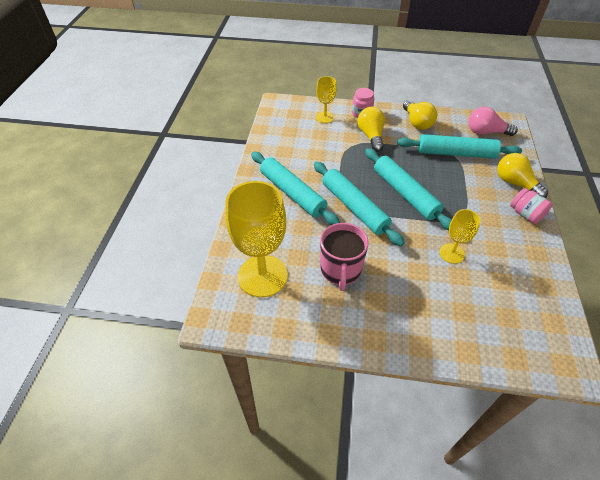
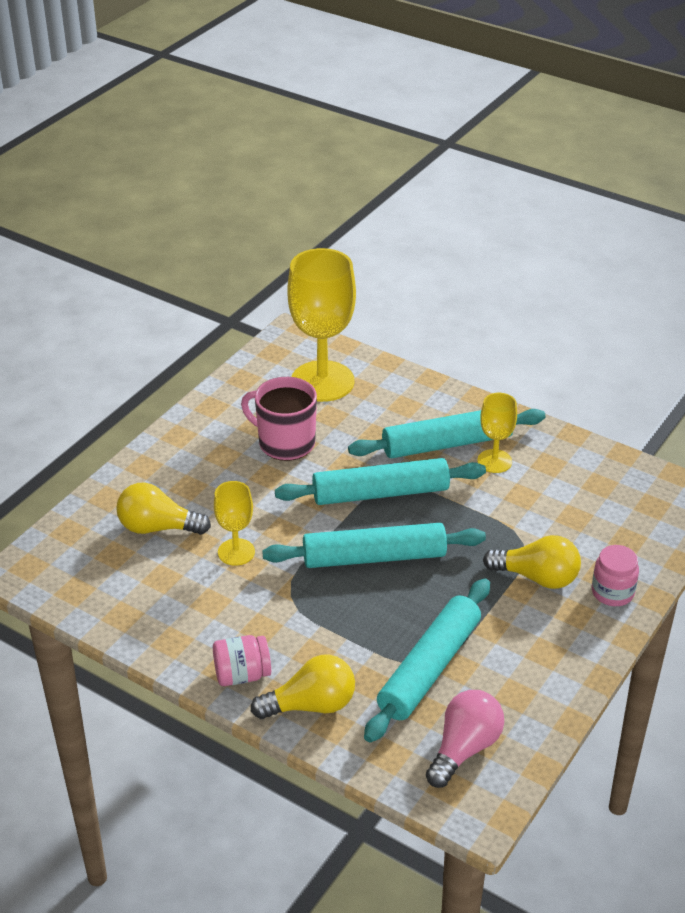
camera: 115 degrees right, 10 degrees down
yellow goblet [316,76,336,123] -> yellow goblet moved to [477,393,517,473]
yellow light bulb [403,100,437,130] -> yellow light bulb moved to [116,482,211,535]

